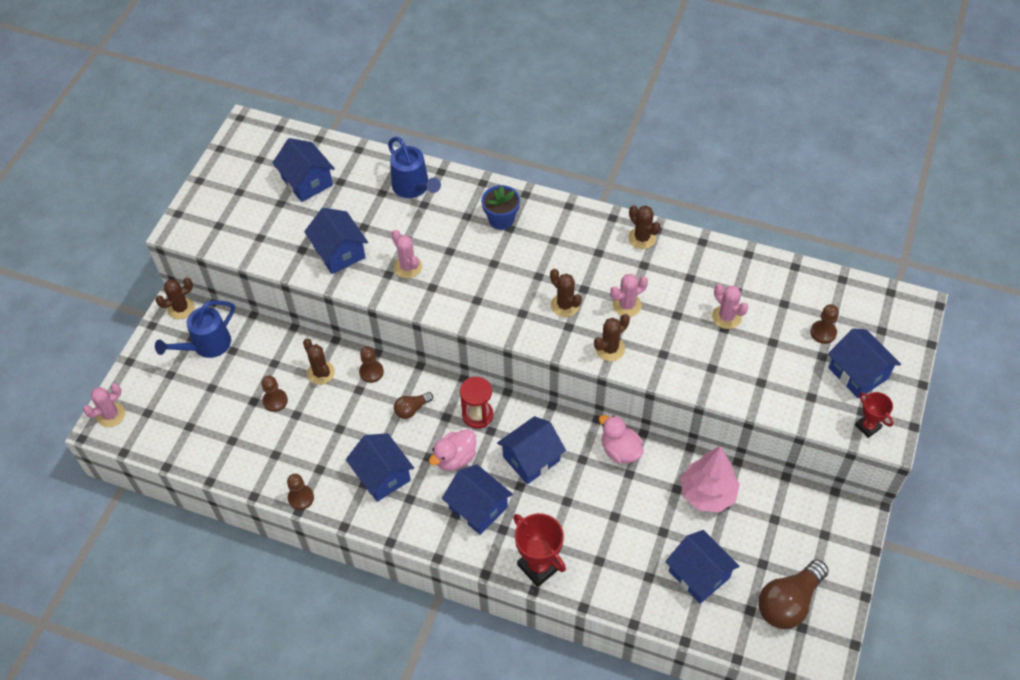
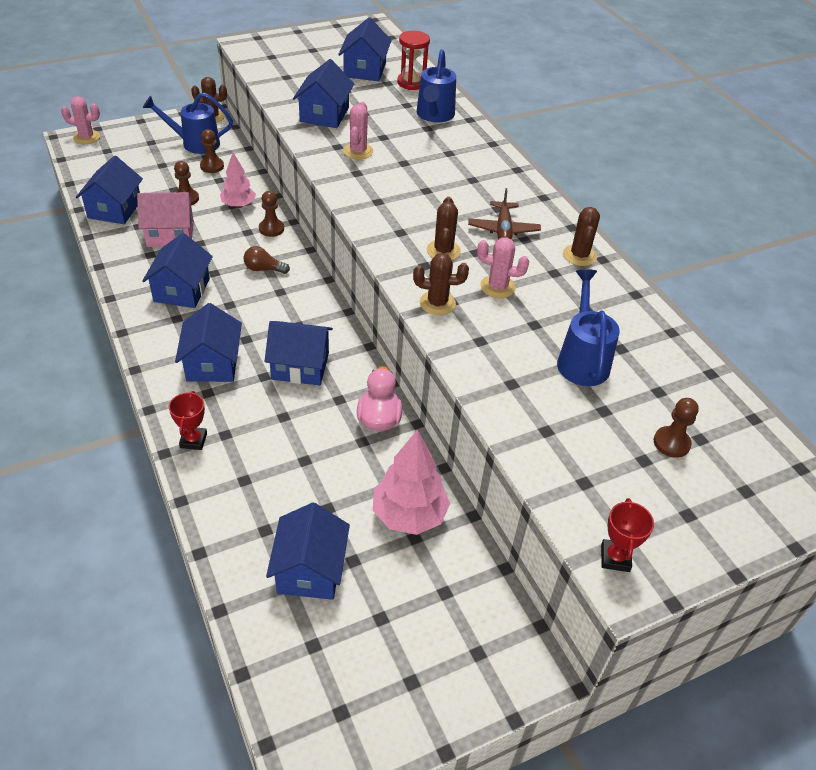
camera: 40 degrees right, 10 degrees down
brown pawn [287,474,314,510] -> brown pawn moved to [200,129,224,173]
brown cactus [303,339,335,385] -> pink tree [220,152,256,208]
pink duck [429,429,476,471] -> none
red hourglass [460,377,493,429] -> red hourglass moved to [397,31,430,90]
blue flower pot [481,185,520,230] -> none
red trophy [513,513,566,587] -> red trophy [169,391,207,450], size x0.59
pink cactus [712,284,749,329] -> blue watering can [557,269,620,386]
brown light bulb [758,559,829,629] -> none
blue house [828,328,901,399] -> blue house moved to [76,156,143,224]
none -> pink house [137,192,194,247]
none -> brown plane [468,188,541,240]

